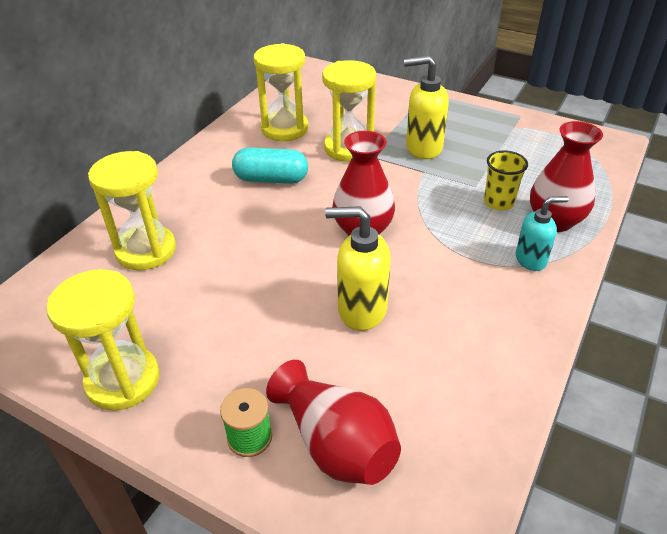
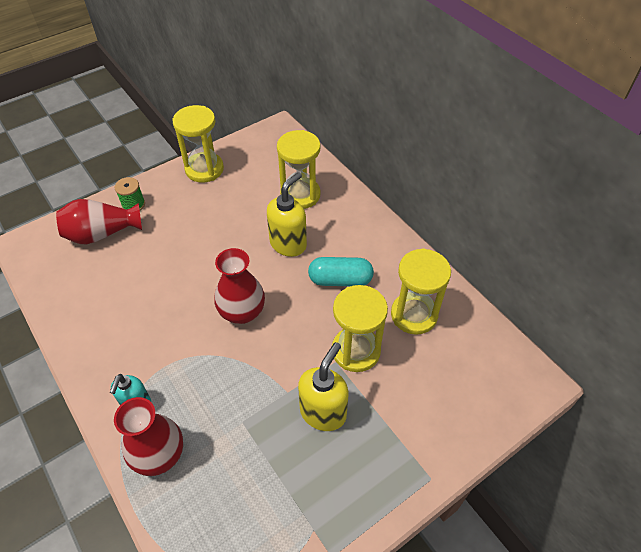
camera: 115 degrees right, 10 degrees up
turquoise capsule [232,147,308,184] -> turquoise capsule turned 60 degrees clockwise [308,257,374,286]
yellow soap dispenser [325,206,391,331] -> yellow soap dispenser moved to [267,172,307,257]
yellow cup [484,150,528,210] -> none

